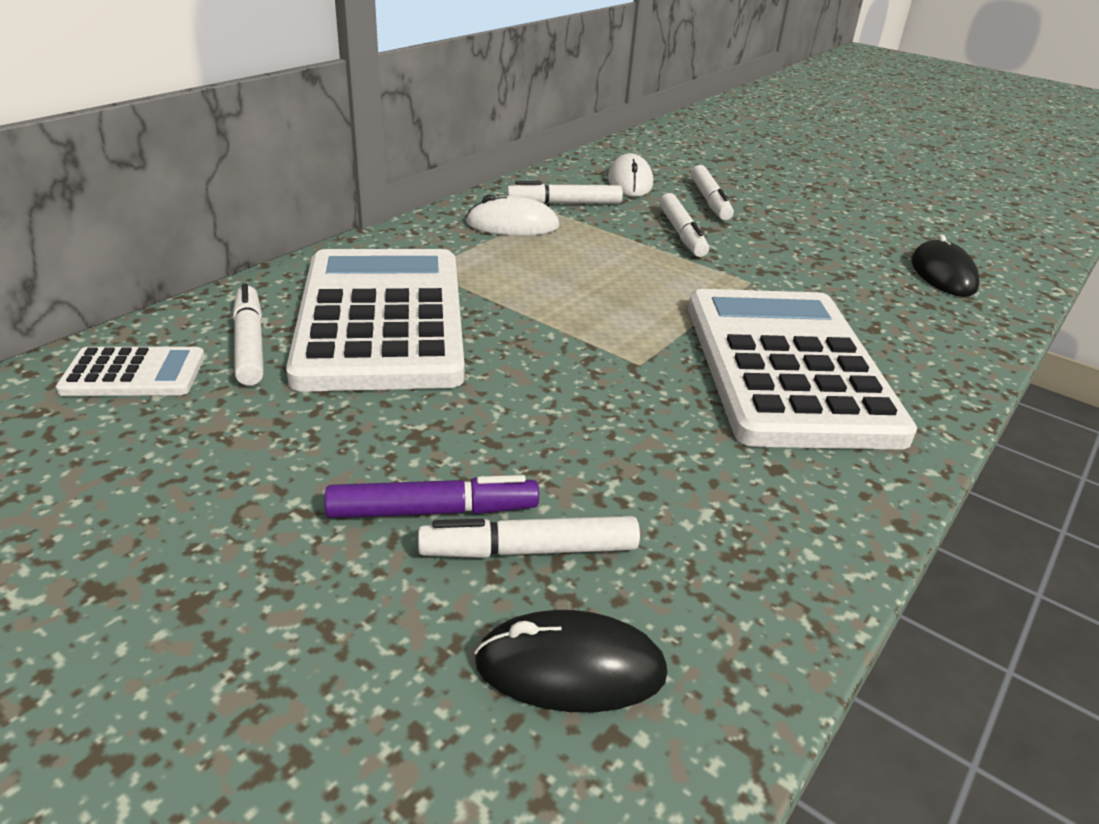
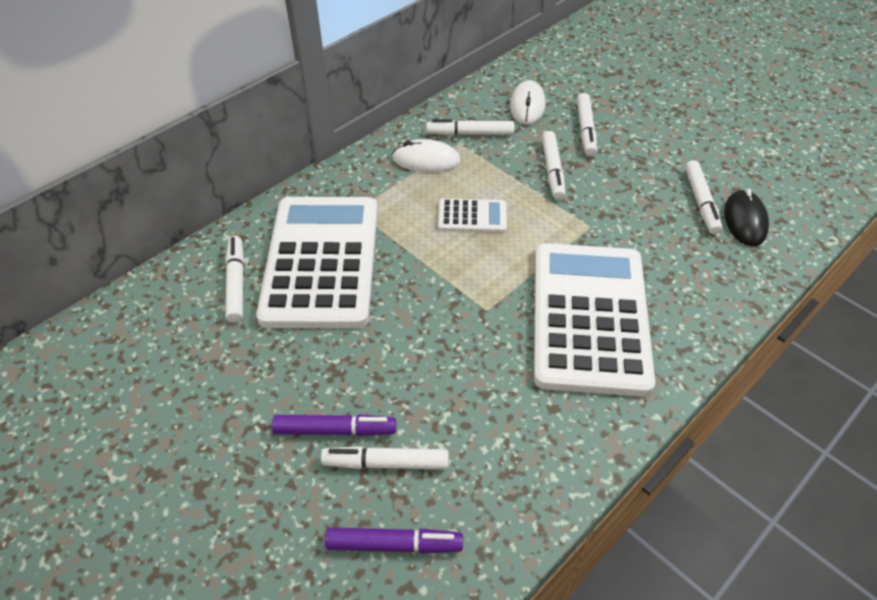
camera: 10 degrees right, 15 degrees up
white calculator [56,347,205,396] -> white calculator moved to [438,198,507,233]
black mouse [474,610,668,712] -> purple marker [325,527,463,554]
none -> white marker [685,160,723,235]

